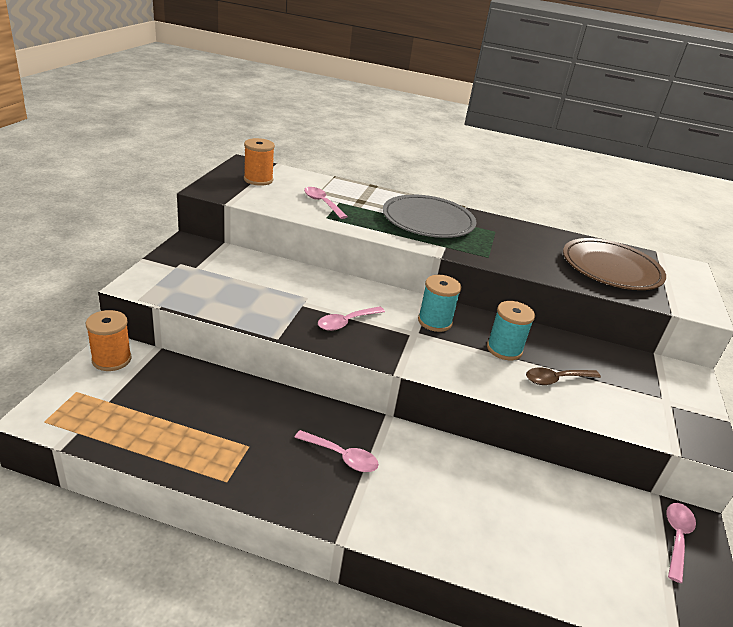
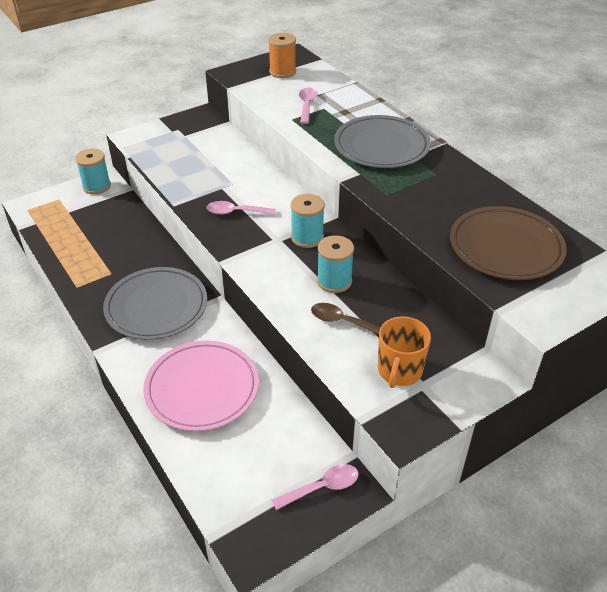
camera: 45 degrees right, 10 degrees up
orange spool [86,310,132,371] -> turquoise spool [75,149,111,194]
pink spoon [294,430,379,472] -> grey plate [103,267,207,340]
none -> pink plate [143,341,259,431]
none -> orange mug [378,316,431,388]

